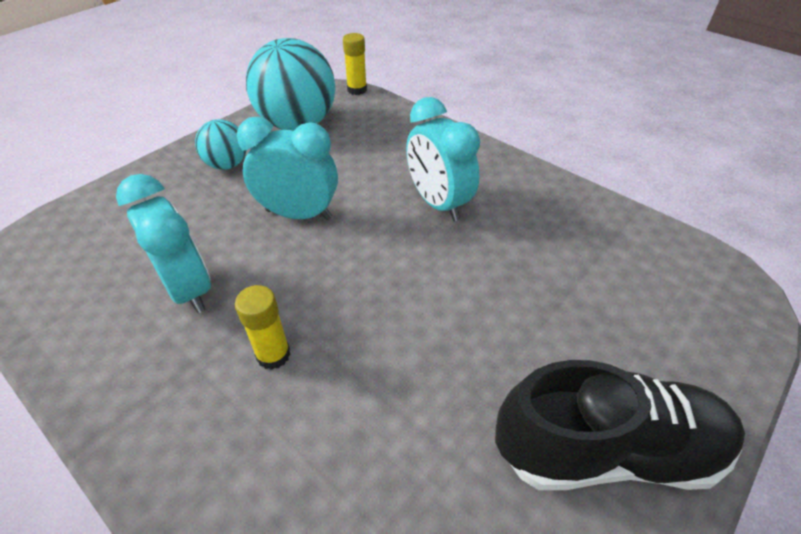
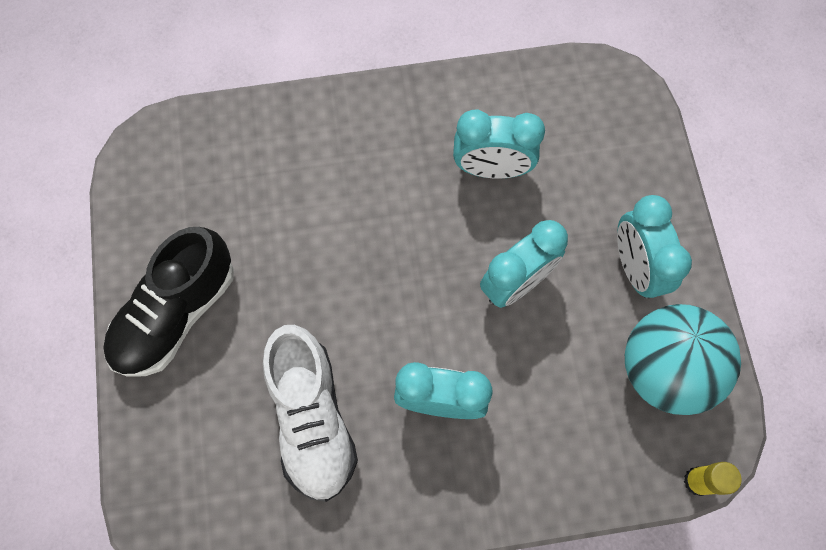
camera: 130 degrees right, 25 degrees up
turquoise ball [195,119,247,170] -> turquoise clock [617,195,692,299]
yellow glue stick [235,285,291,370] -> none
none -> white shoe [263,325,358,502]

